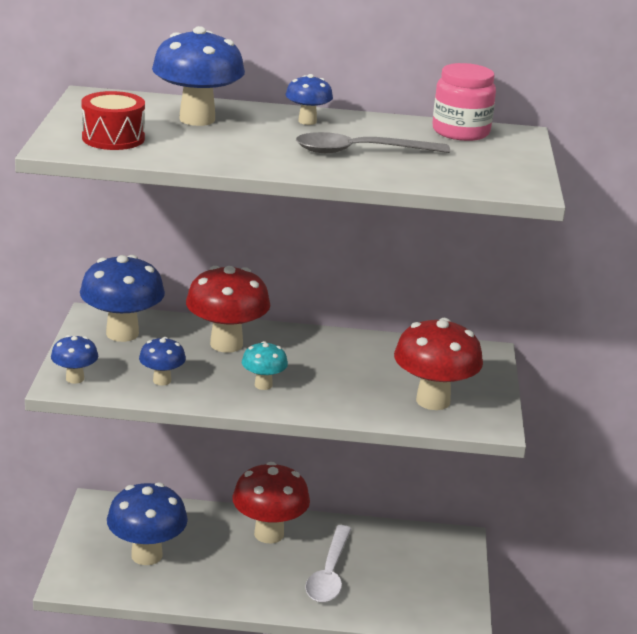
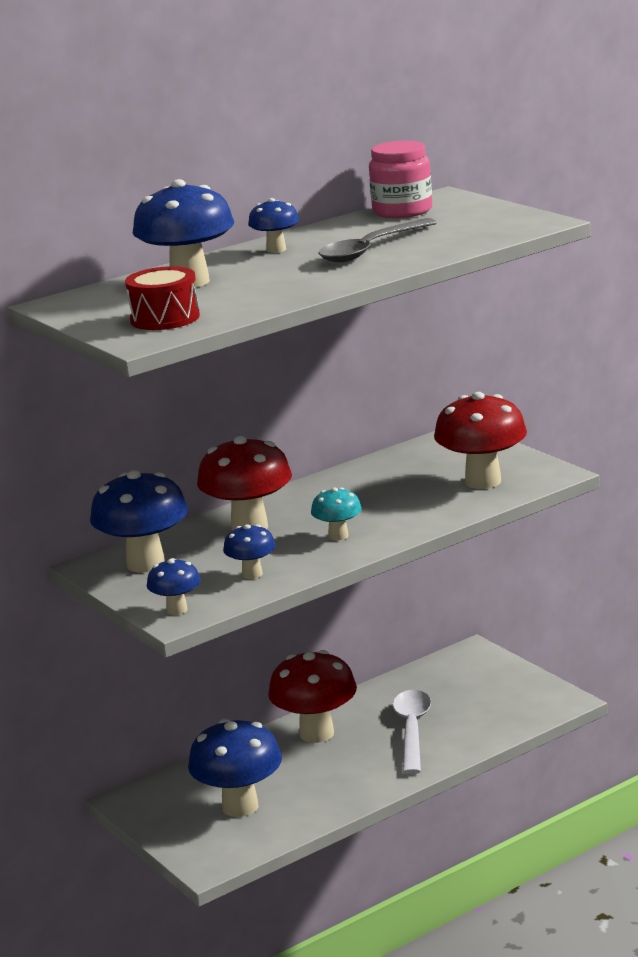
camera: 35 degrees left, 5 degrees down
white spoon [305,525,351,602] -> white spoon turned 150 degrees counterclockwise [393,690,431,774]

